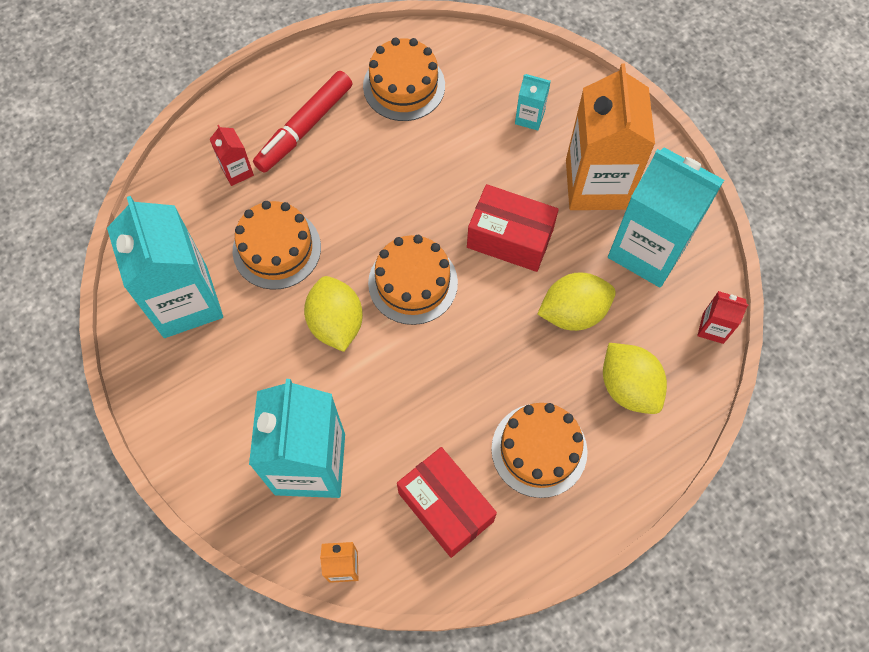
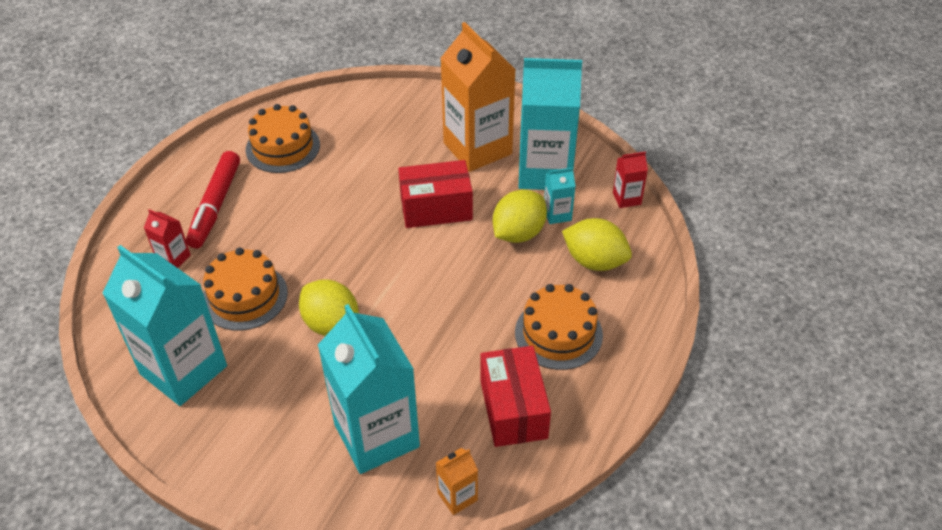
camera: 30 degrees left, 20 degrees down
orange cake [368,235,458,325] -> none
red box [397,447,497,558] -> red box turned 60 degrees clockwise [480,346,551,447]
turquoise carton [515,74,551,131] -> turquoise carton moved to [544,167,576,224]

